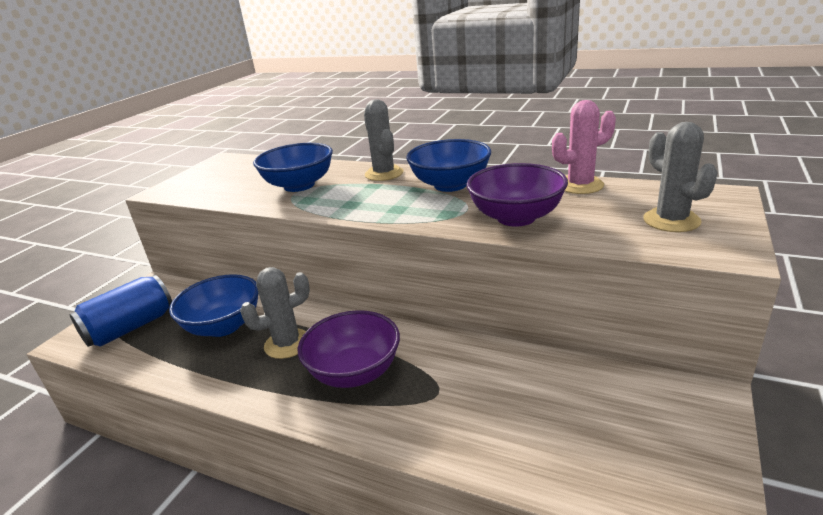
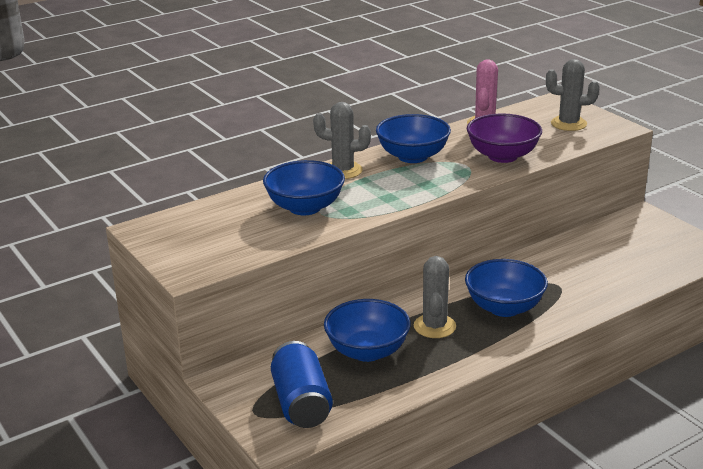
camera: 60 degrees left, 0 degrees up
purple bowl [298,310,400,388] -> blue bowl [465,259,548,317]

